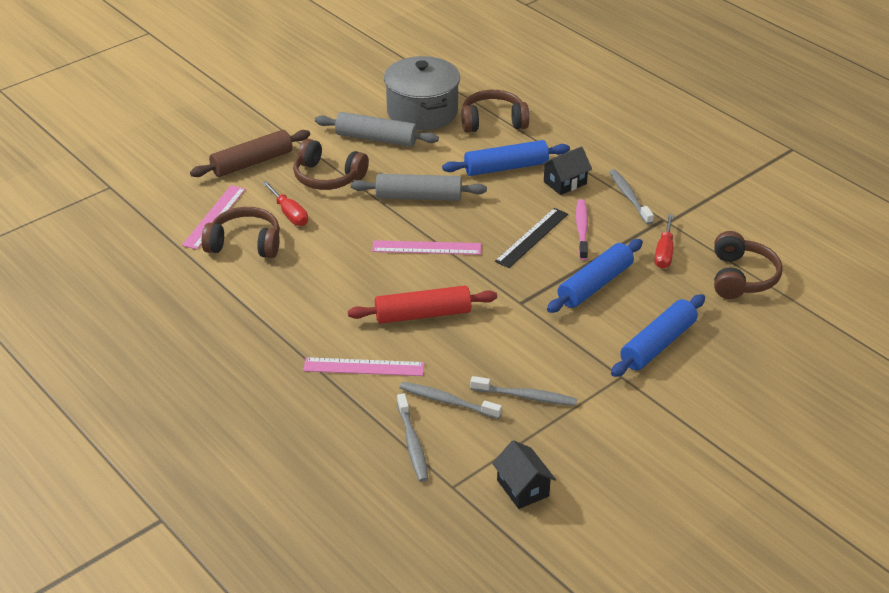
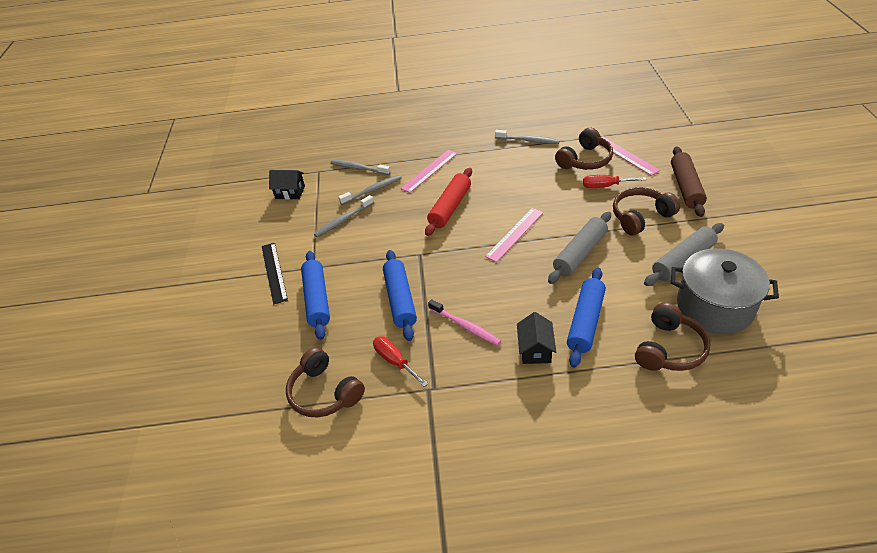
camera: 130 degrees right, 5 degrees up
black ruler [495,208,568,268] -> black ruler moved to [262,243,288,304]
grey toothbrush [609,169,654,225] -> grey toothbrush moved to [495,130,560,144]

